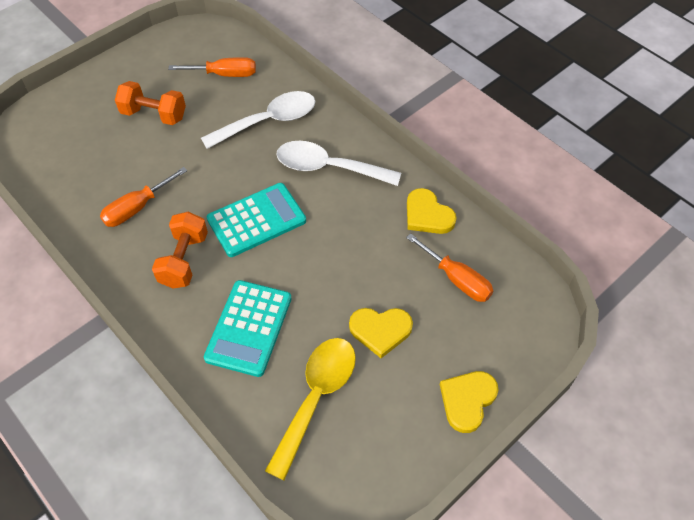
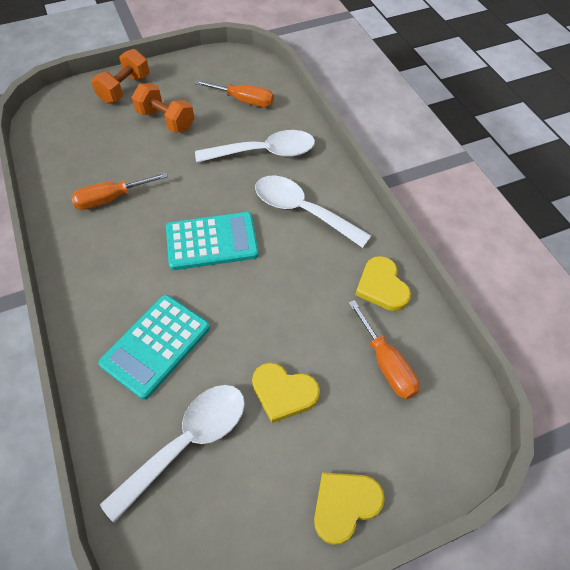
camera: 20 degrees right, 0 degrees up
orange dumbbell [152,212,208,289] -> orange dumbbell moved to [91,49,149,104]
yellow spoon [265,338,356,480] -> white spoon [100,385,245,523]

